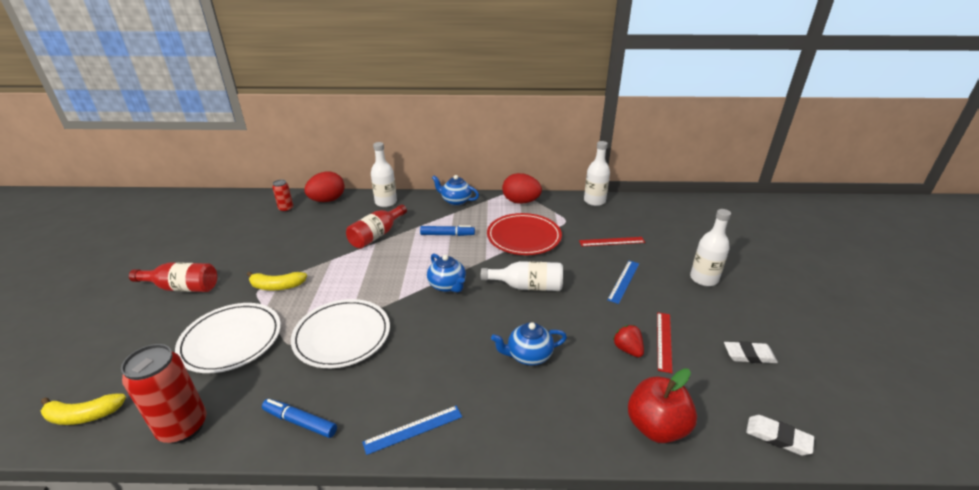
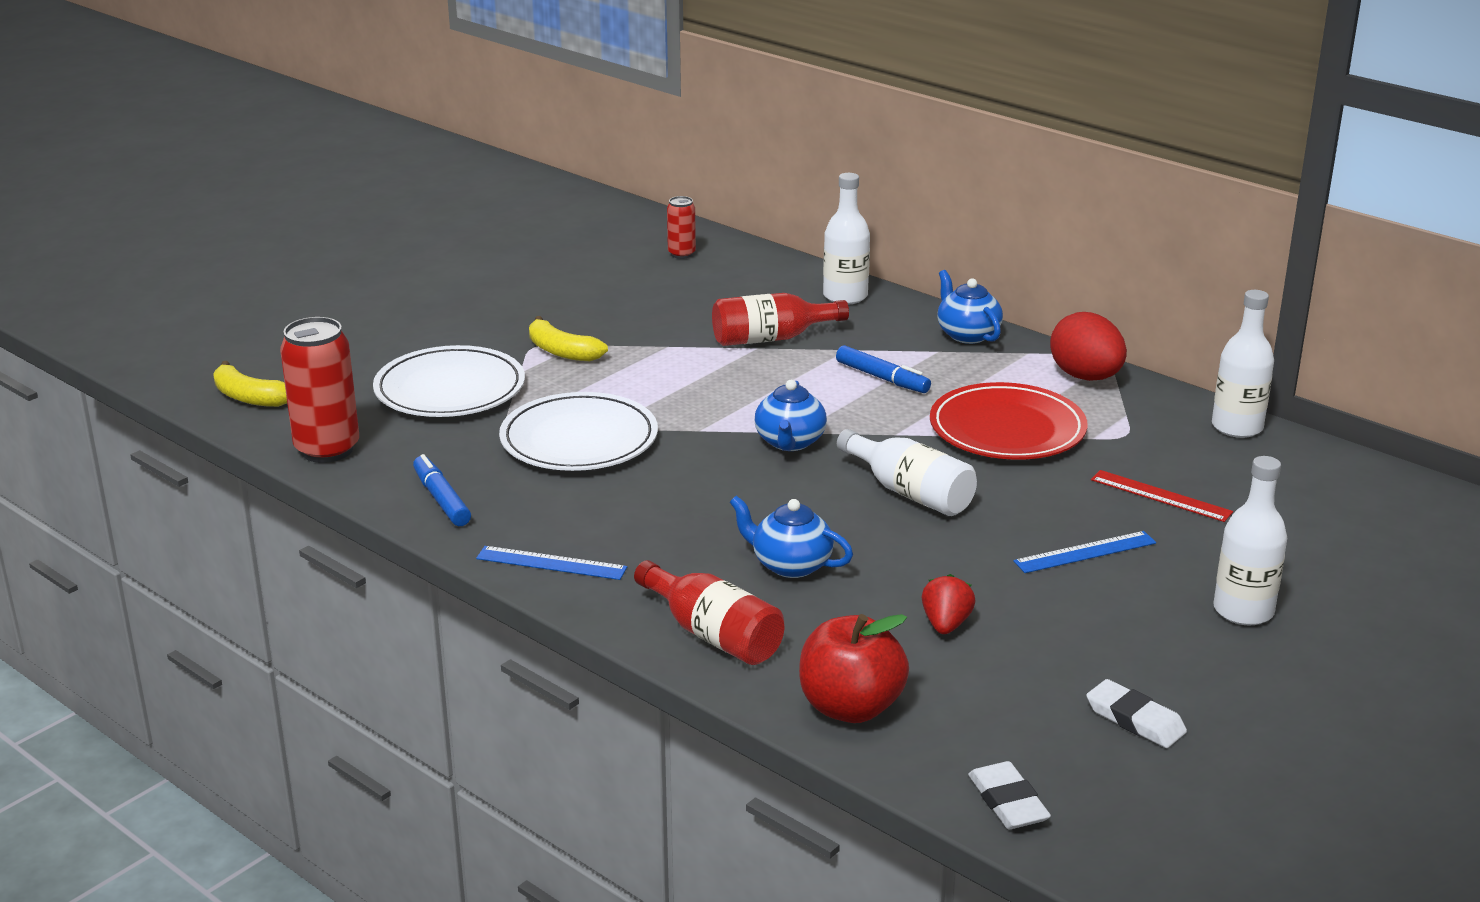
camera: 40 degrees right, 5 degrees down
red bottle [129,262,217,292] -> red bottle moved to [634,560,784,665]
red egg [304,171,344,202] -> none
red ruler [657,312,672,373] -> none

